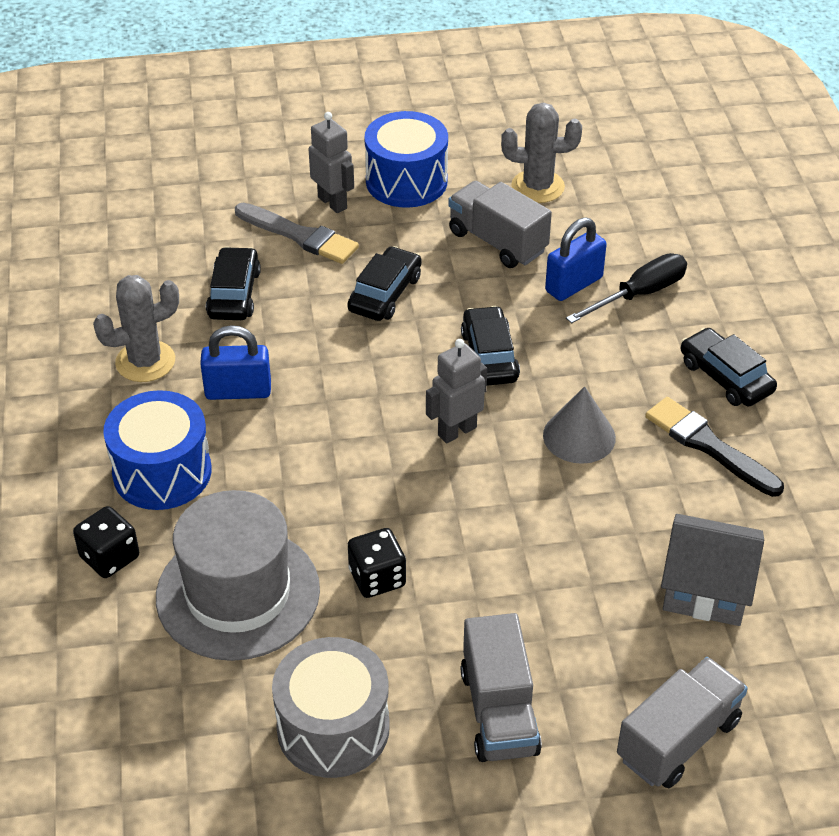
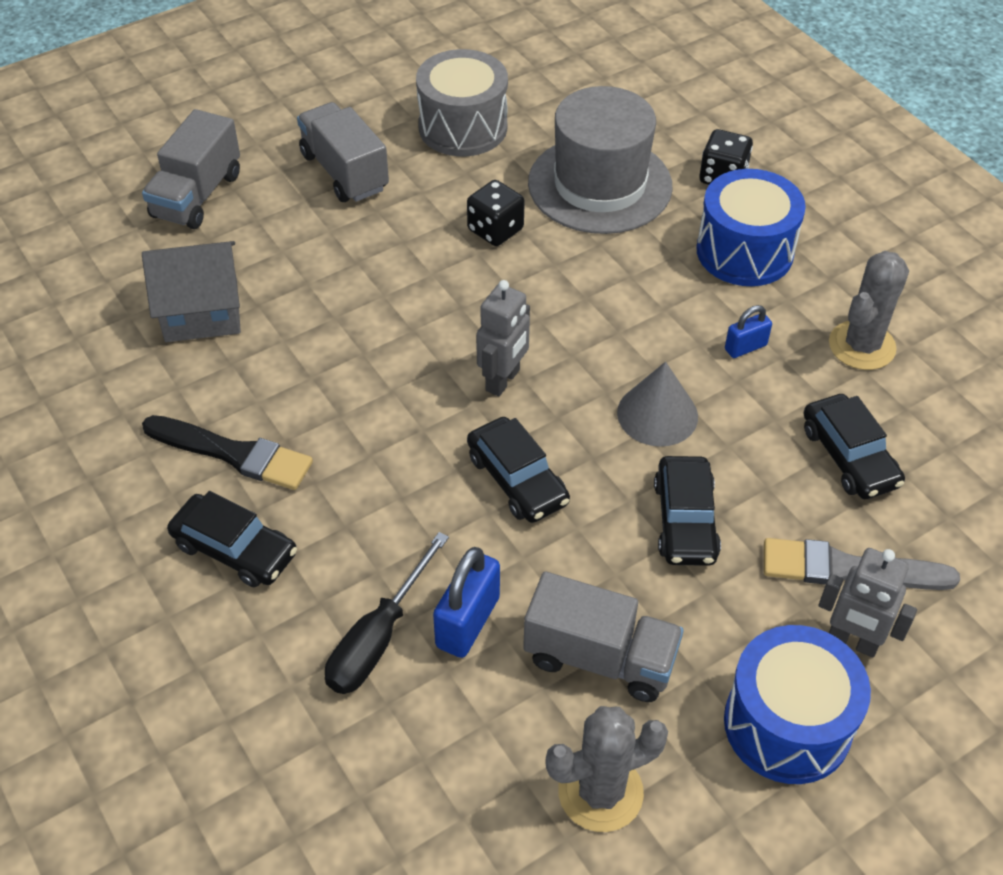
camera: 155 degrees right, 5 degrees up
blue padlock [200,325,271,400] -> blue padlock [725,305,772,358], size x0.60
grey cone [543,386,616,464] -> grey cone moved to [617,362,698,447]

